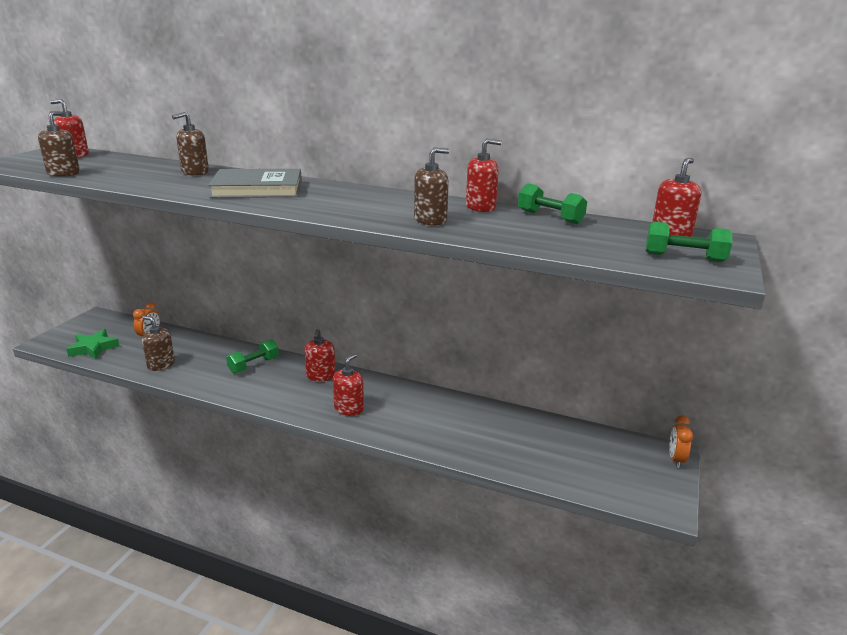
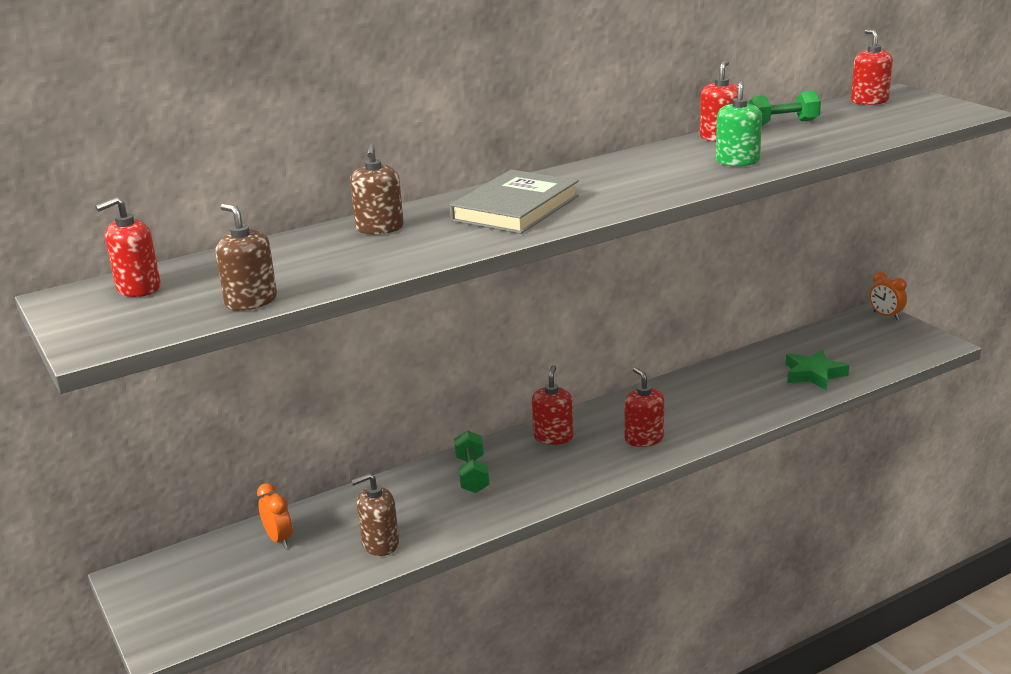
camera: 50 degrees left, 0 degrees up
green star [66,329,120,359] -> green star moved to [786,349,849,391]
red soap dispenser [304,329,336,381] -> red soap dispenser turned 120 degrees counterclockwise [532,365,573,445]
brown soap dispenser [414,147,449,226] -> green soap dispenser [716,79,762,166]
green dumbbell [646,222,732,262] -> none

